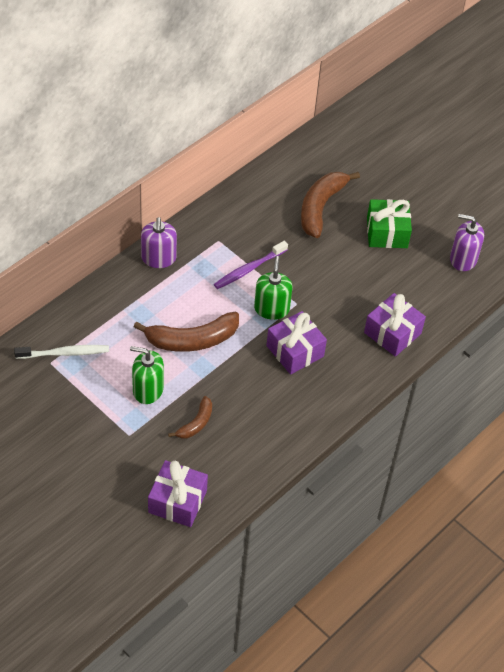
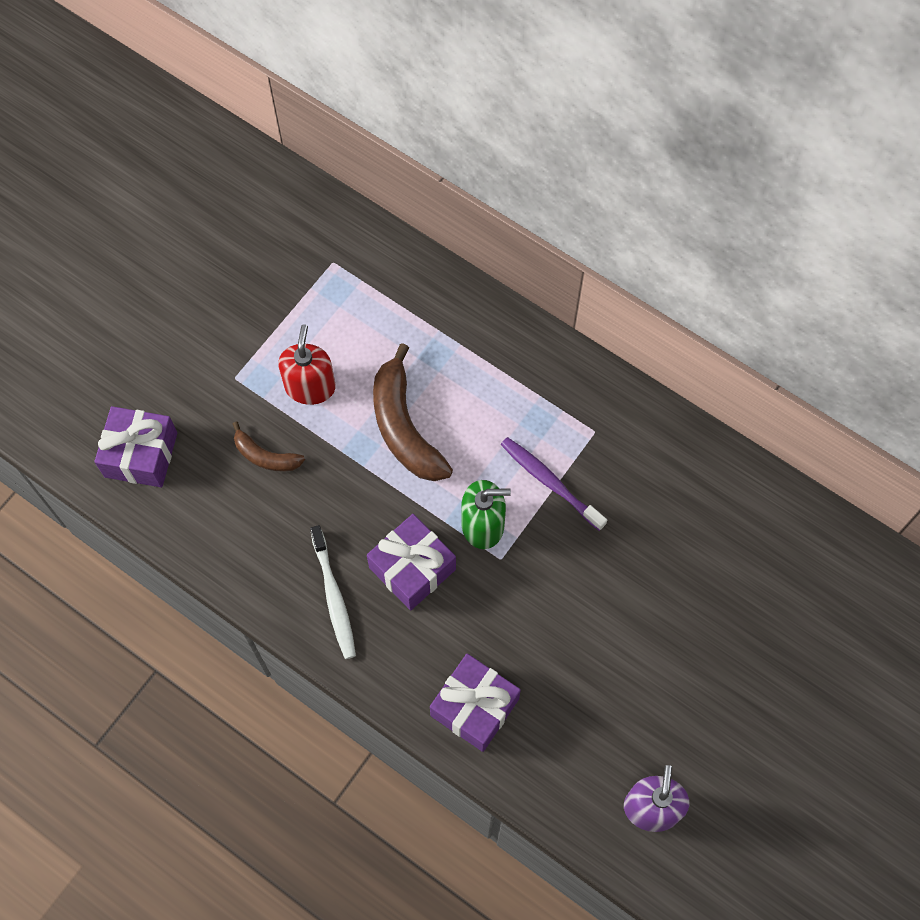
camera: 85 degrees right, 15 degrees up
white toothbrush [14,345,109,359] -> white toothbrush moved to [310,525,356,659]
green soap dispenser [130,346,164,404] -> red soap dispenser [278,324,335,405]
purple soap dispenser [141,217,177,268] -> none
brown banana [301,172,360,238] -> none
green gift [367,199,412,248] -> none

